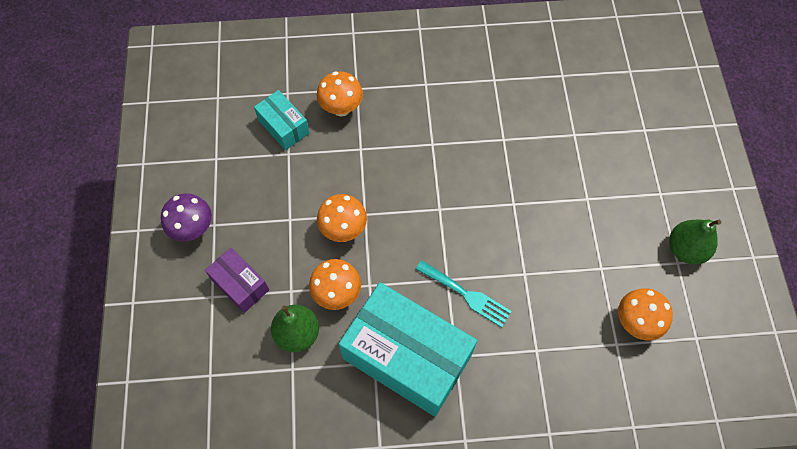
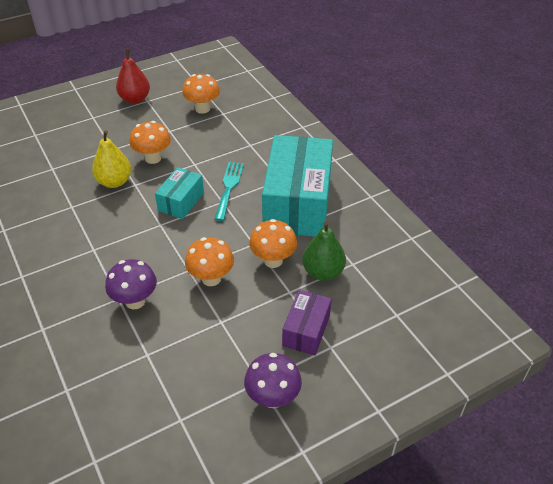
camera: 115 degrees left, 20 degrees down
turquoise box [254,90,309,150] -> turquoise box moved to [155,167,204,219]
orange mushroom [317,71,363,116] -> orange mushroom moved to [130,121,171,164]
green pear [669,219,722,264] -> red pear [116,48,150,104]
none -> yellow pear [92,130,131,188]
none -> purple mushroom [105,259,157,309]

